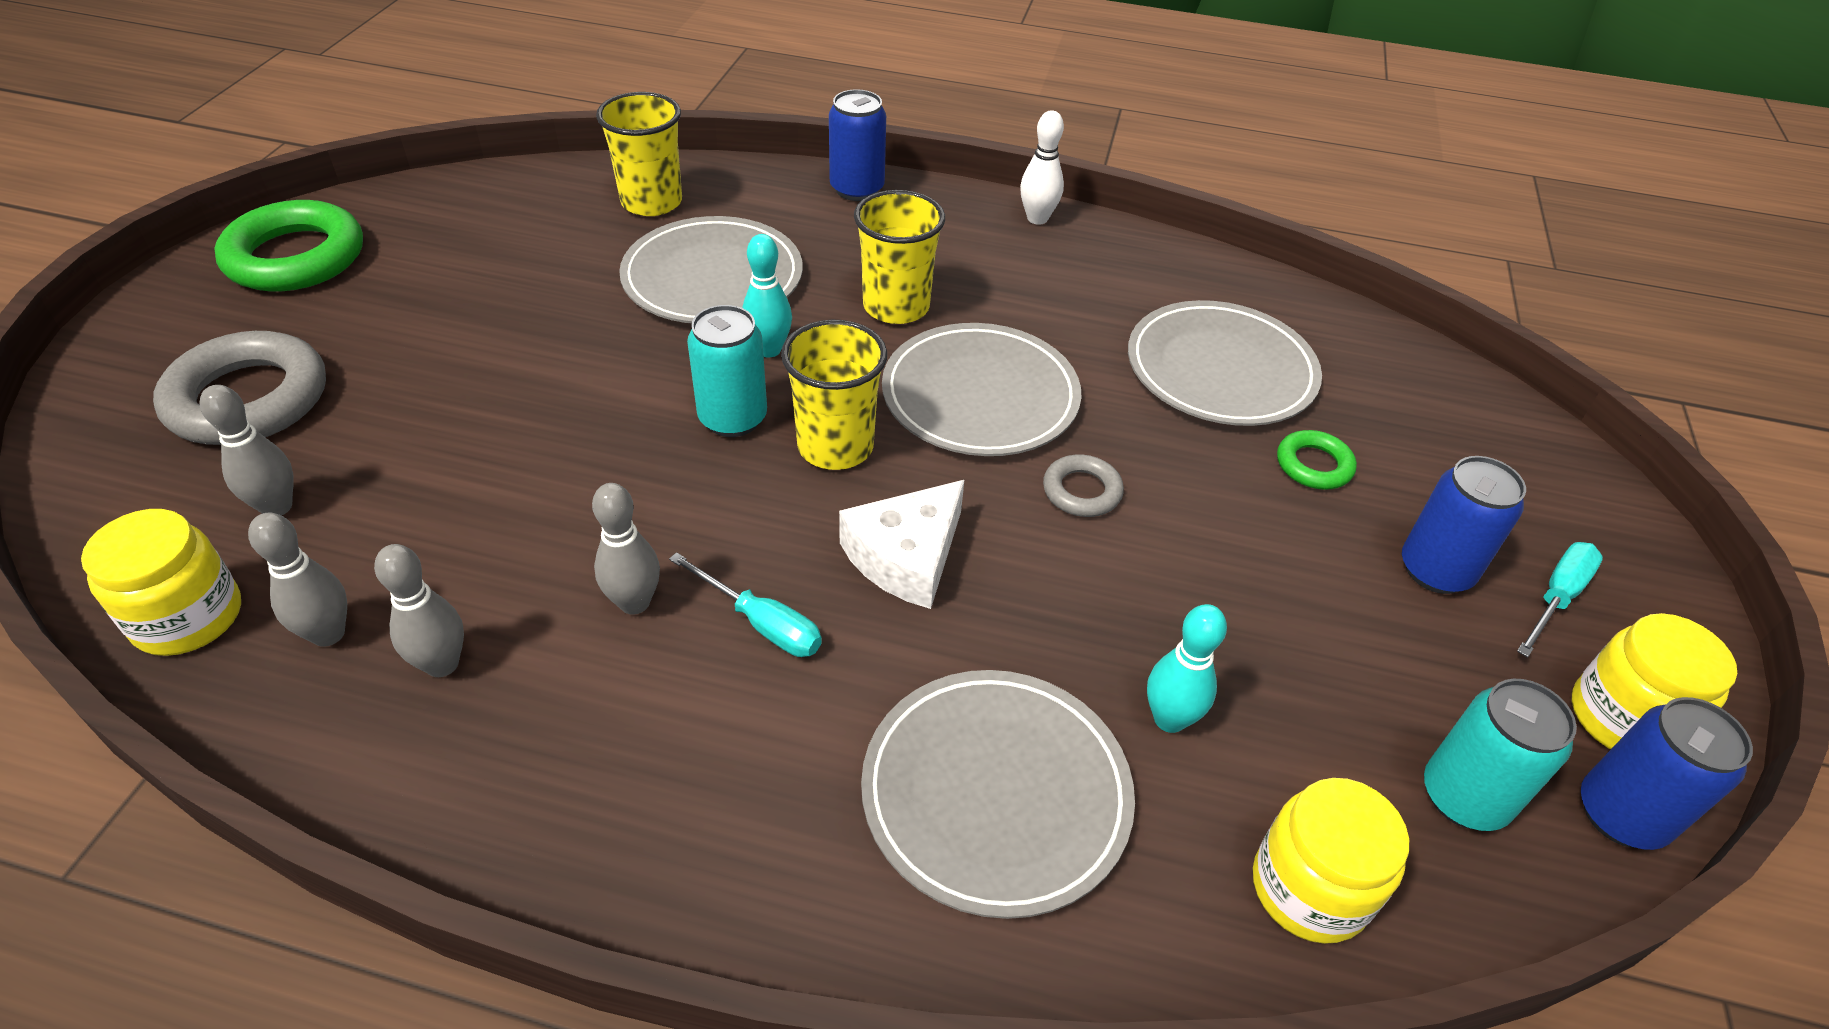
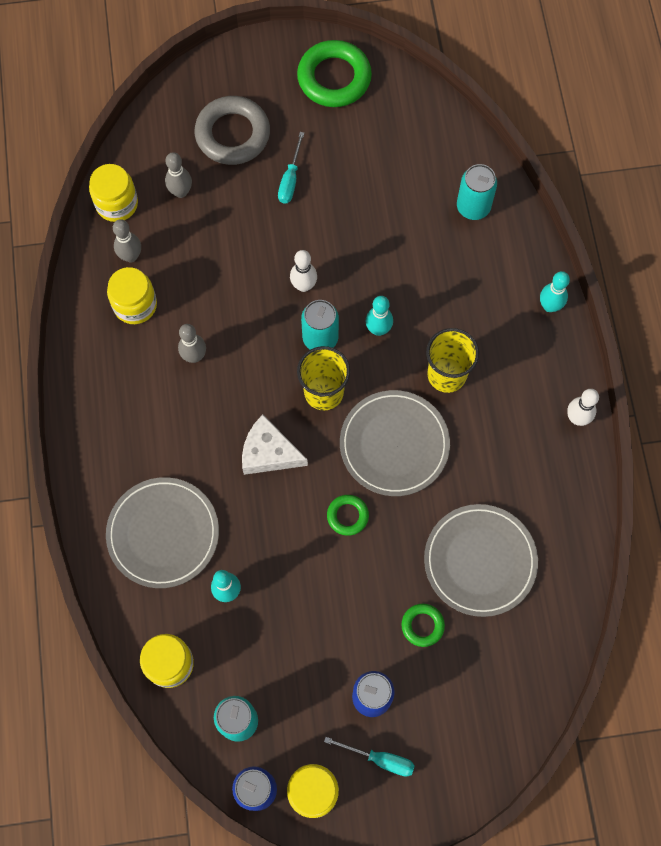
camera: 70 degrees right, 25 degrees up
grey bowling pin [374,544,464,677] -> yellow jar [107,267,157,324]
yellow cup [596,92,682,216] -> turquoise can [457,164,497,220]
grey plate [619,216,803,323] -> none
turquoise screwdriver [669,552,822,657] -> turquoise screwdriver moved to [278,132,304,204]
blue can [829,89,886,201] -> turquoise bowling pin [540,271,570,312]
grey ring [1043,455,1124,517] -> green ring [327,495,369,536]
none -> white bowling pin [290,250,317,292]

